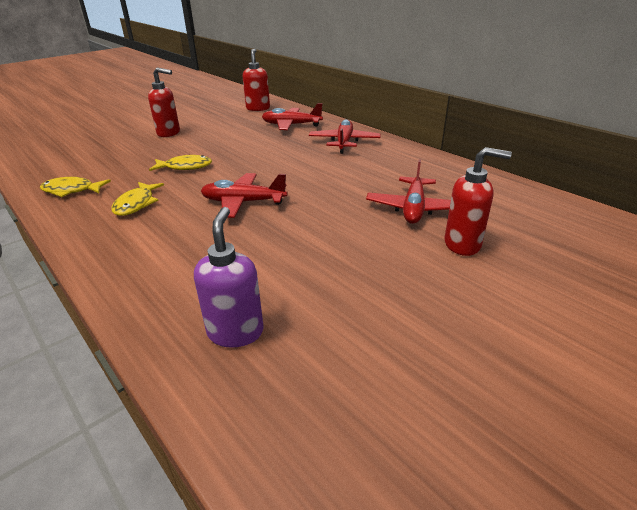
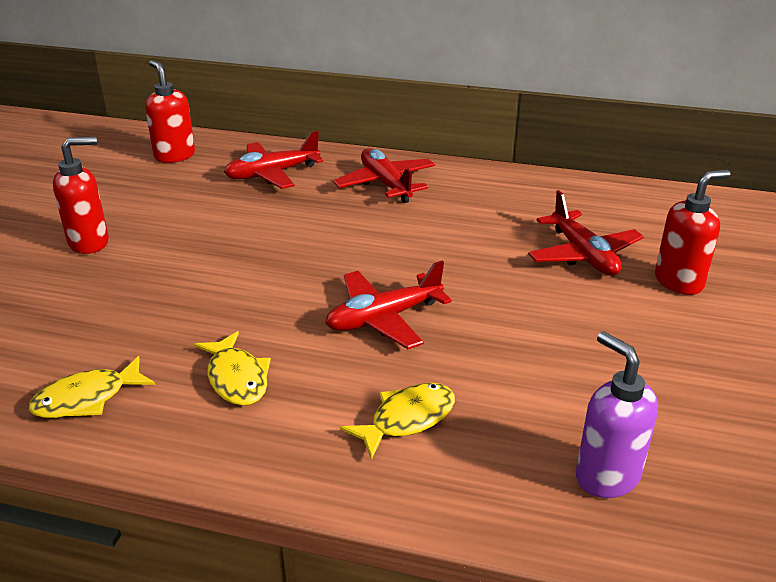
camera: 35 degrees left, 0 degrees up
yellow fish [149,155,212,171] -> yellow fish moved to [340,383,455,460]

